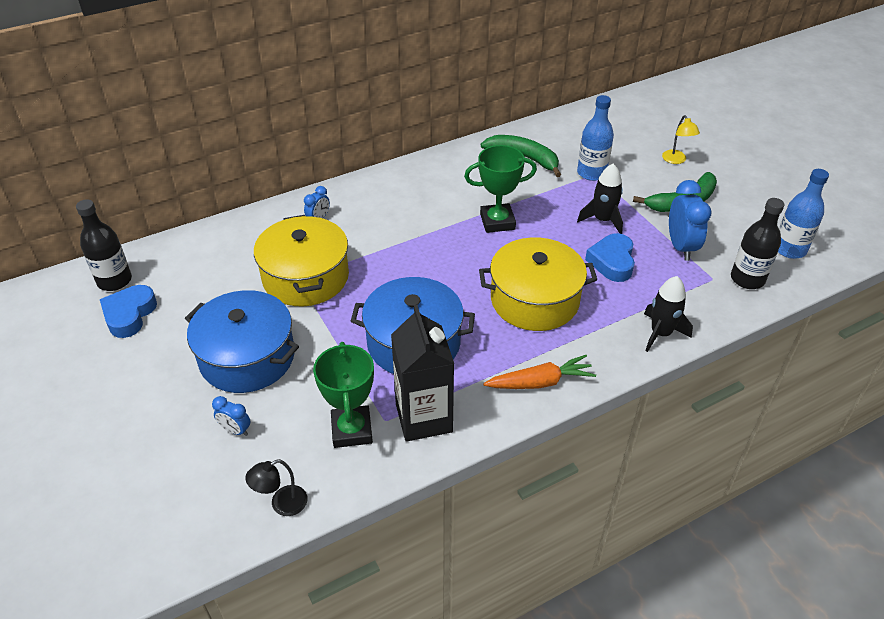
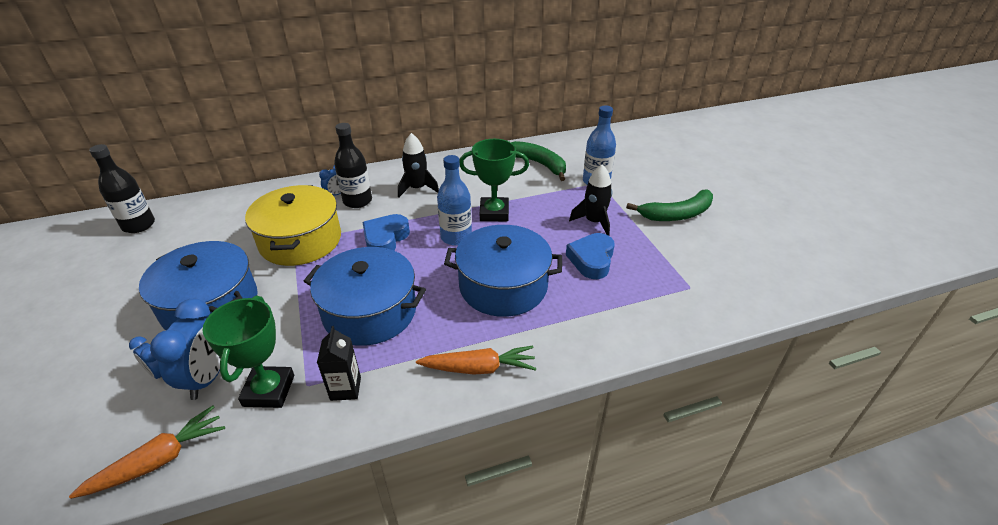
camera: 10 degrees right, 5 degrees down
blue heart [100,285,157,338] -> blue heart moved to [362,214,410,250]
black lamp [245,459,308,516] -> orange carrot [69,405,225,499]
black carton [391,305,454,442] -> black carton [317,326,361,401], size x0.54
yellow pot [479,237,597,331] -> blue pot [444,225,562,317]
black rocket [644,276,693,352] -> black rocket moved to [398,133,439,198]
yellow lamp [662,115,700,164] -> none
blue clock [669,180,711,261] -> blue clock moved to [150,299,221,400]
black bottle [731,198,784,289] -> black bottle moved to [334,123,372,208]
blue bottle [778,169,829,259] -> blue bottle moved to [437,155,472,246]

